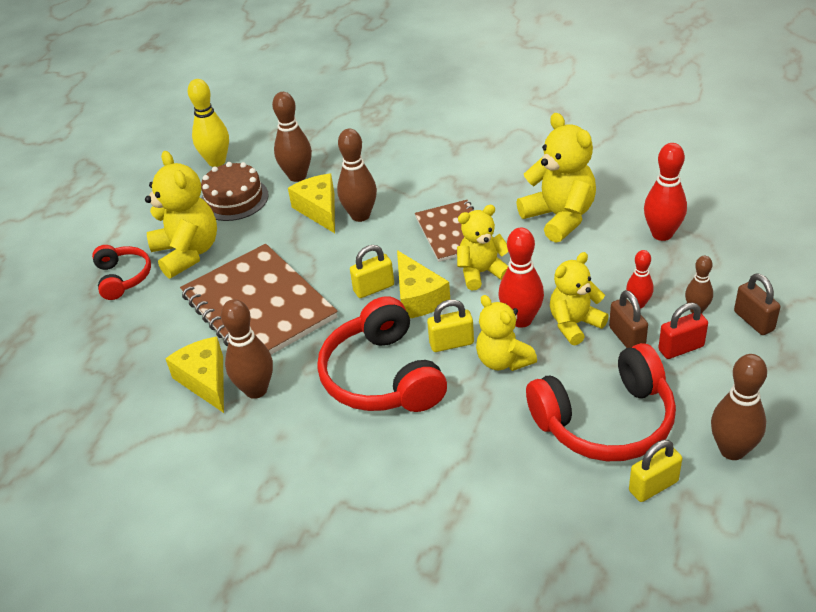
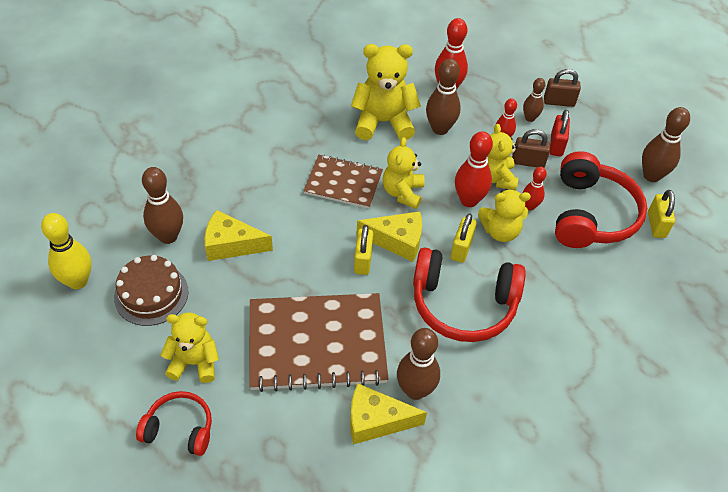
camera: 65 degrees left, 10 degrees up
yellow teddy bear [145,151,217,279] -> yellow teddy bear [161,312,219,383], size x0.67
brown bowling pin [337,129,377,222] -> brown bowling pin moved to [426,59,461,135]
none -> red bowling pin [523,167,547,210]

